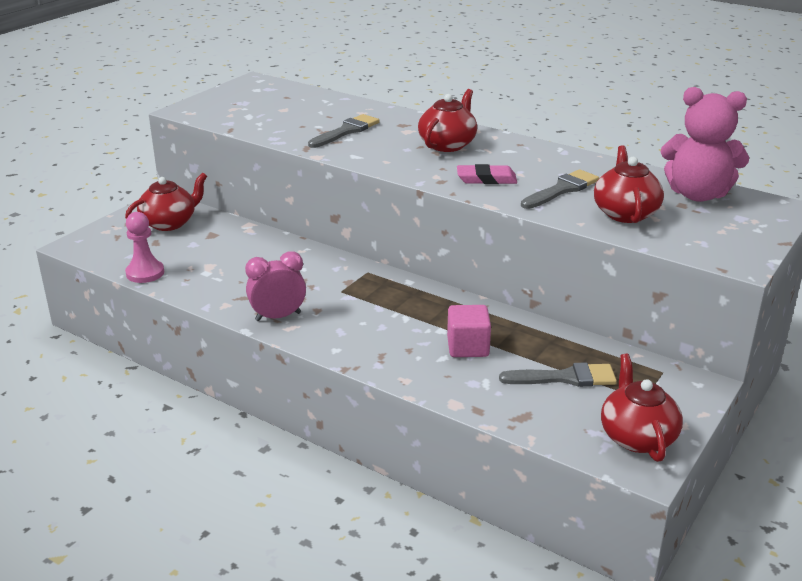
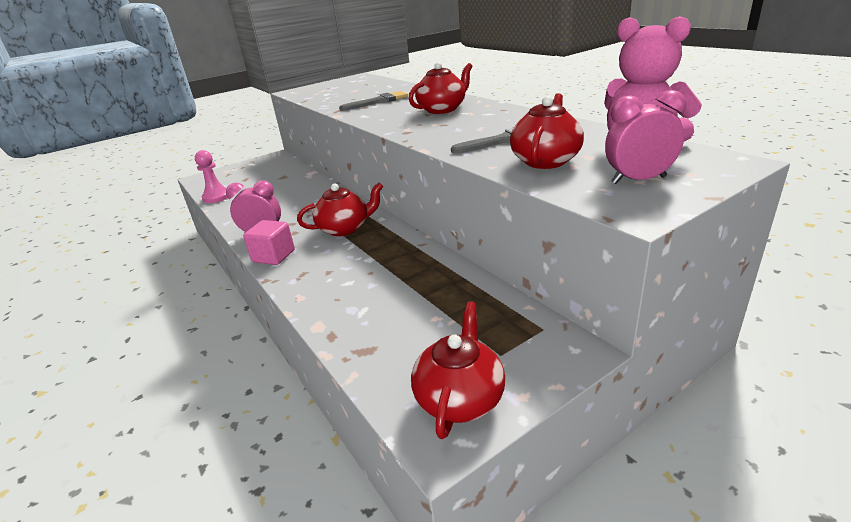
camera: 25 degrees right, 0 degrees up
red teapot [125,173,207,231] -> red teapot moved to [297,182,384,236]
pink cube [447,305,491,357] -> pink cube moved to [243,220,295,265]
pink eraser [457,164,517,184] -> none
grey brush [499,363,617,387] -> none
none -> pink clock [605,90,686,184]

